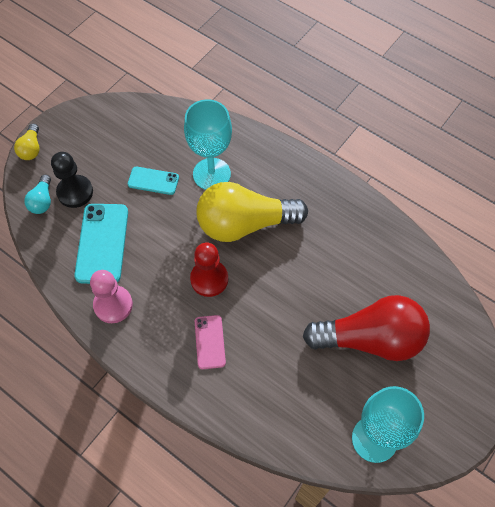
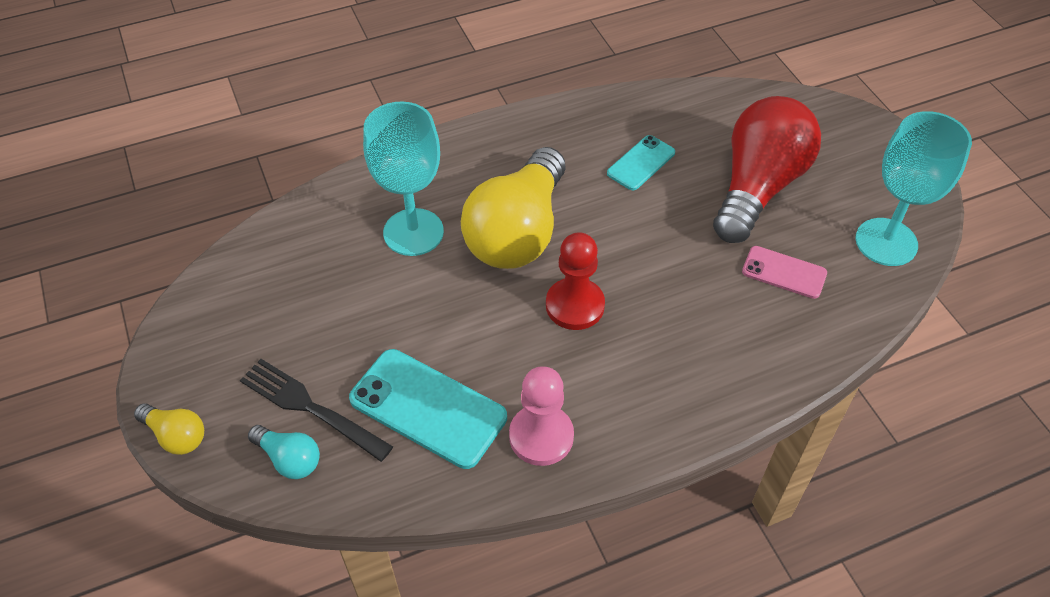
camera: 60 degrees left, 10 degrees down
black pawn [51,152,93,208] -> black fork [240,359,393,462]
turquoise phone [128,167,179,195] -> turquoise phone moved to [607,135,675,190]
pink phone [195,315,226,369] -> pink phone moved to [742,246,827,299]

